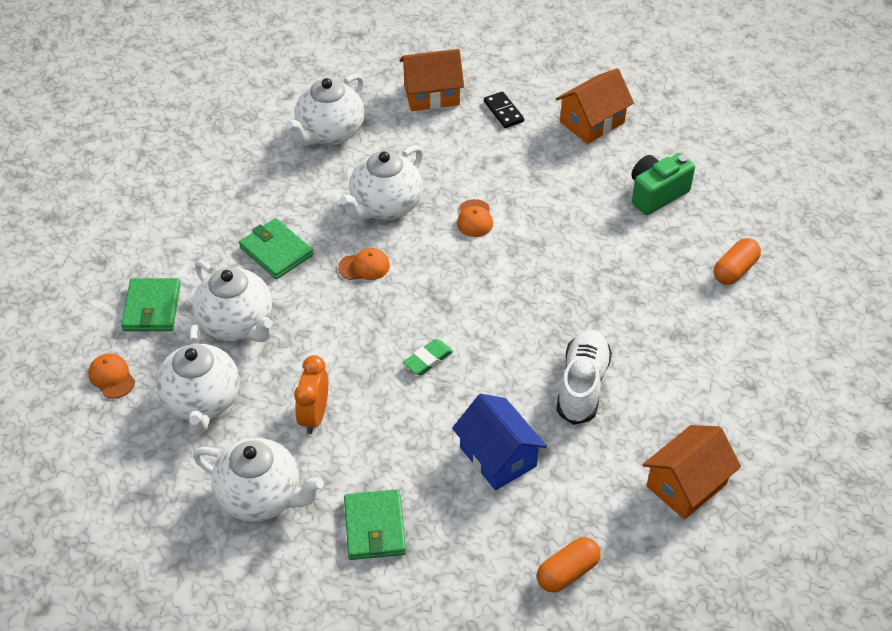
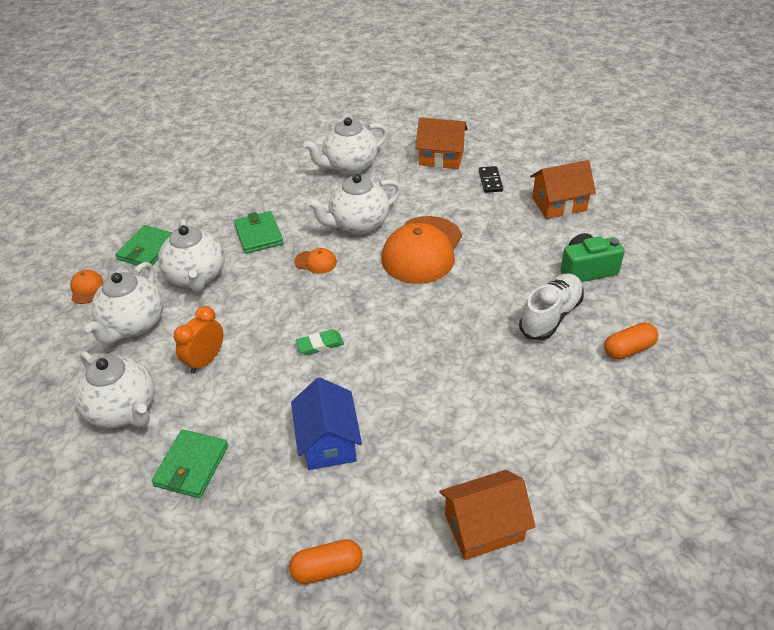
camera: 25 degrees right, 5 degrees down
orange cap [457,199,493,237] -> orange cap [382,216,462,284], size x2.35
white shoe [556,330,612,425] -> white shoe moved to [519,273,584,340]

